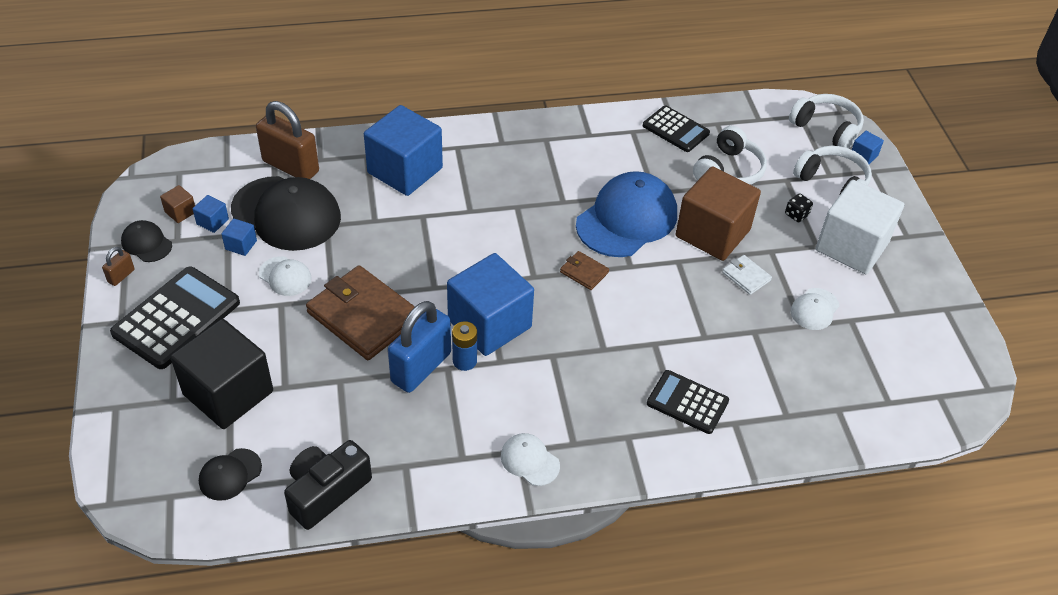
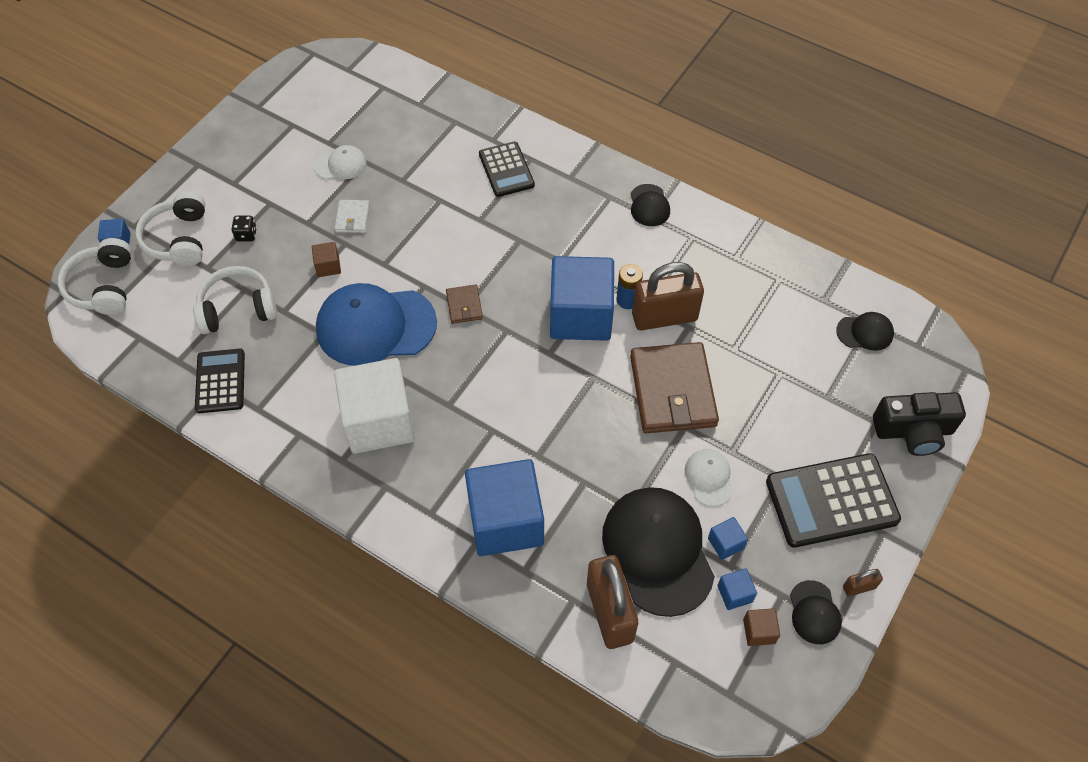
camera: 135 degrees left, 10 degrees up
black cube [170,319,273,429] -> none
black camera [284,440,372,530] -> black camera moved to [873,392,966,456]
blue padlock [388,301,451,393] -> brown padlock [632,262,704,330]
white cap [501,433,560,486] -> black cap [631,184,670,226]
brown cube [676,166,761,261] -> brown cube [312,242,341,277], size x0.40
white cube [816,180,904,274] -> white cube moved to [334,358,415,454]

